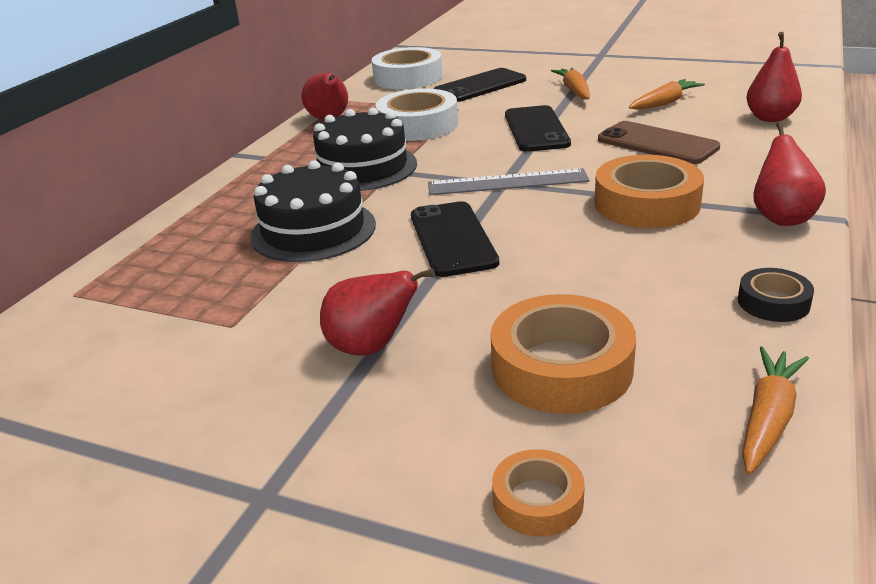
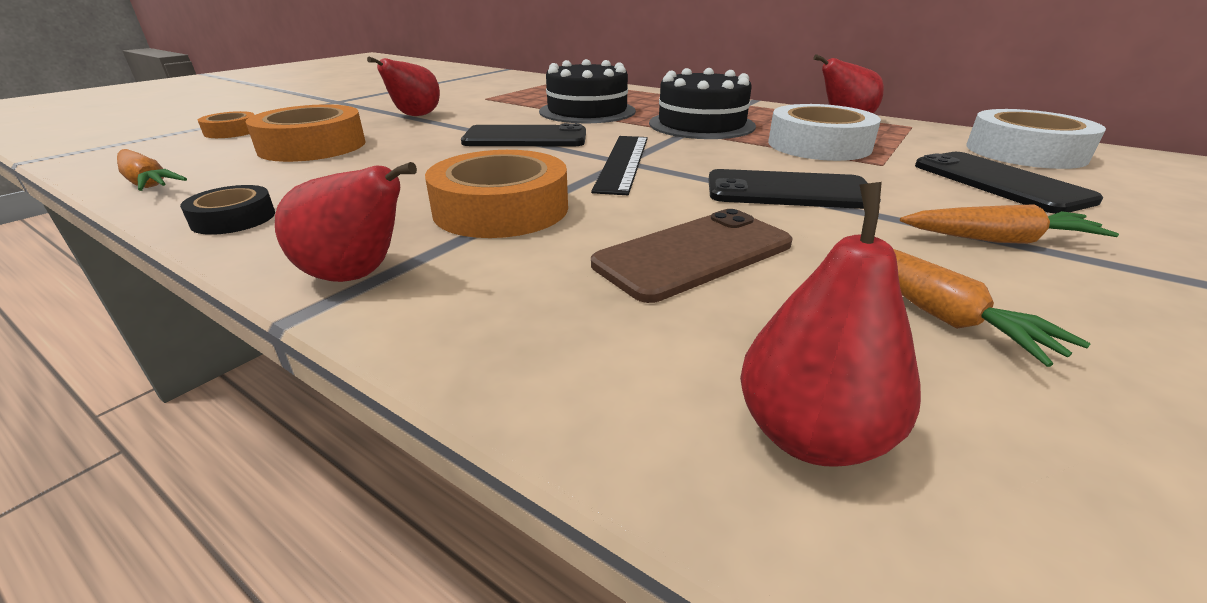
camera: 100 degrees right, 0 degrees up
grey ruler [428,168,590,195] -> black ruler [591,136,648,195]

